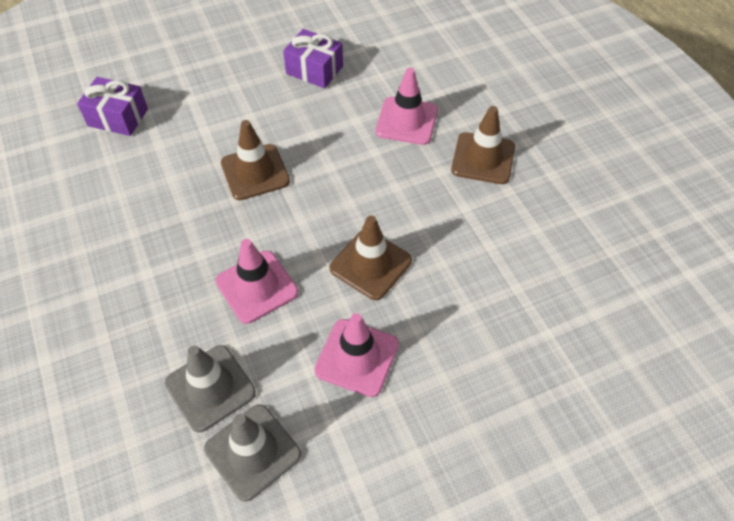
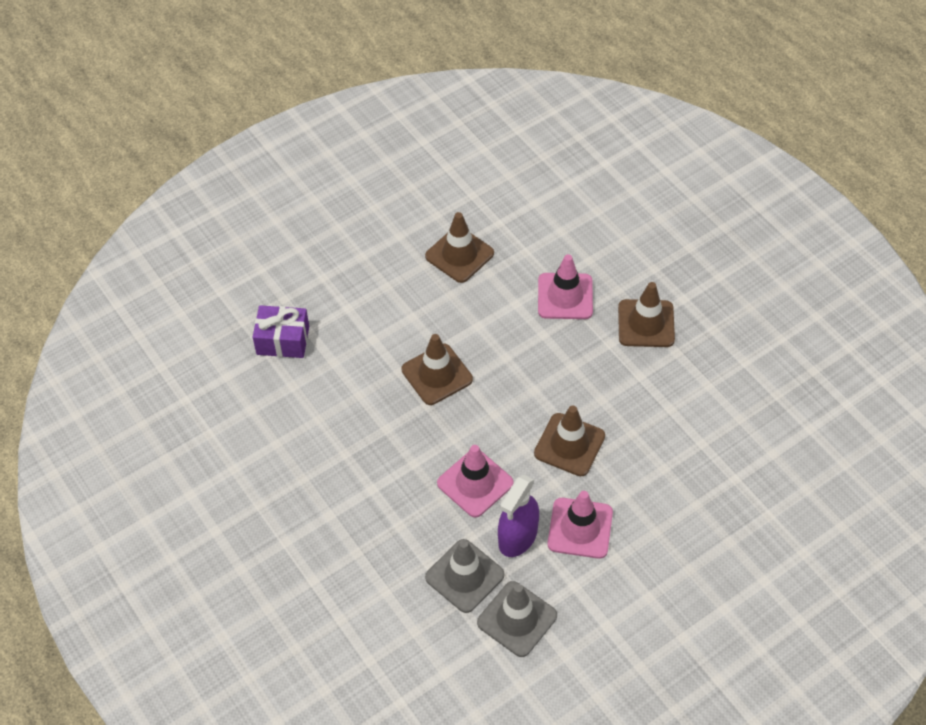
camera: 10 degrees left, 0 degrees up
purple gift [283,29,343,89] -> brown traffic cone [425,212,494,283]
none -> purple spray bottle [498,475,539,557]

